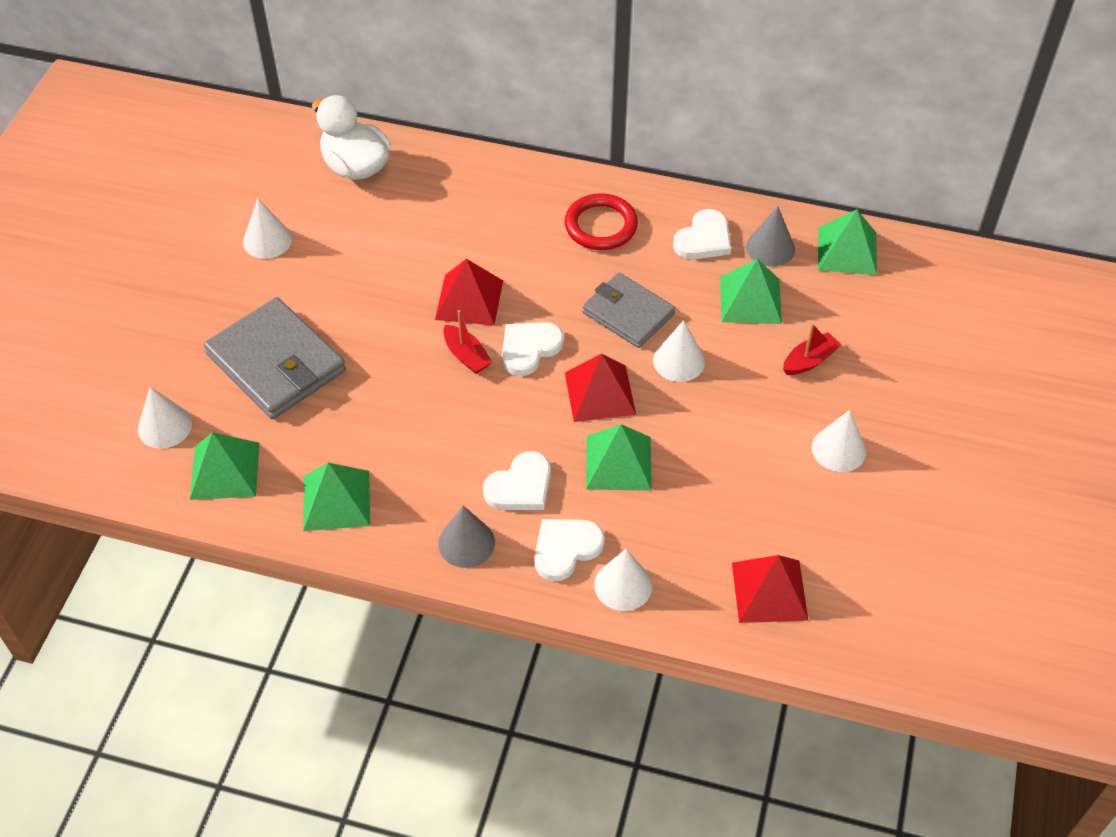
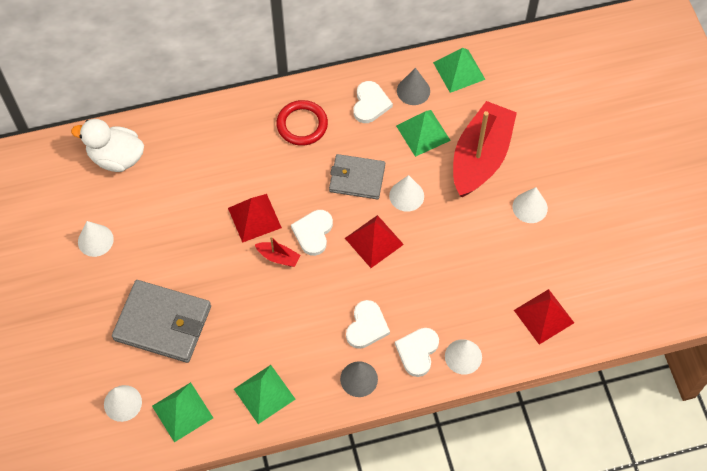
camera: 30 degrees left, 10 degrees up
green pyramid [586,424,652,491] -> none
red boat [783,323,841,375] -> red boat [453,101,517,197], size x2.45

